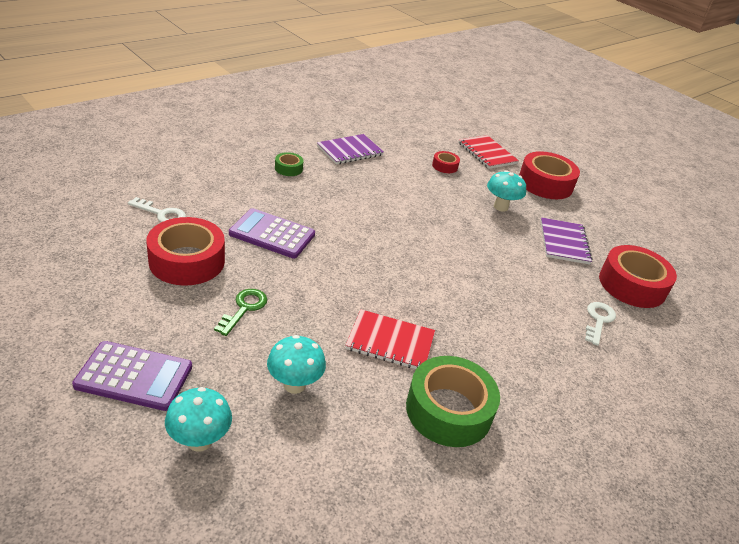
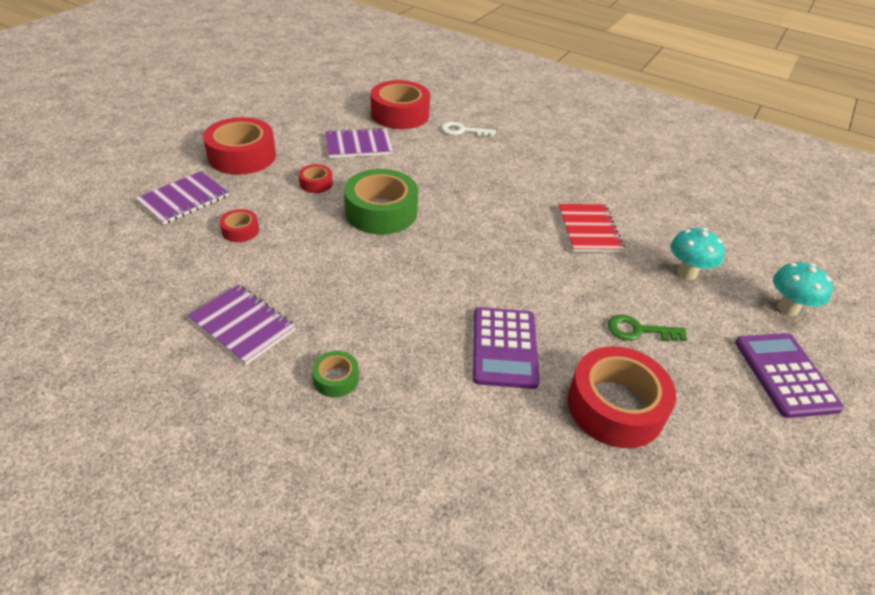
camera: 105 degrees left, 5 degrees up
white key [128,197,186,222] -> none
green tape [406,356,500,447] -> green tape moved to [344,169,418,234]
red notebook [459,135,519,169] -> purple notebook [135,171,229,225]
turquoise mushroom [487,170,526,212] -> red tape [299,164,333,193]

